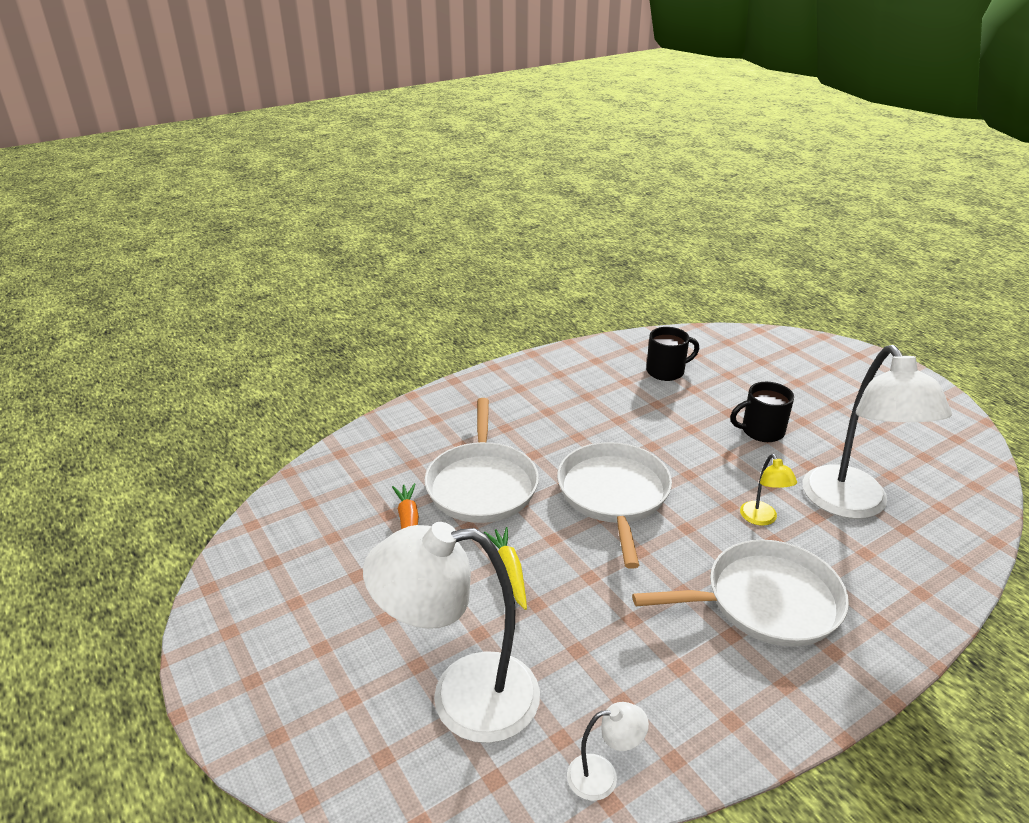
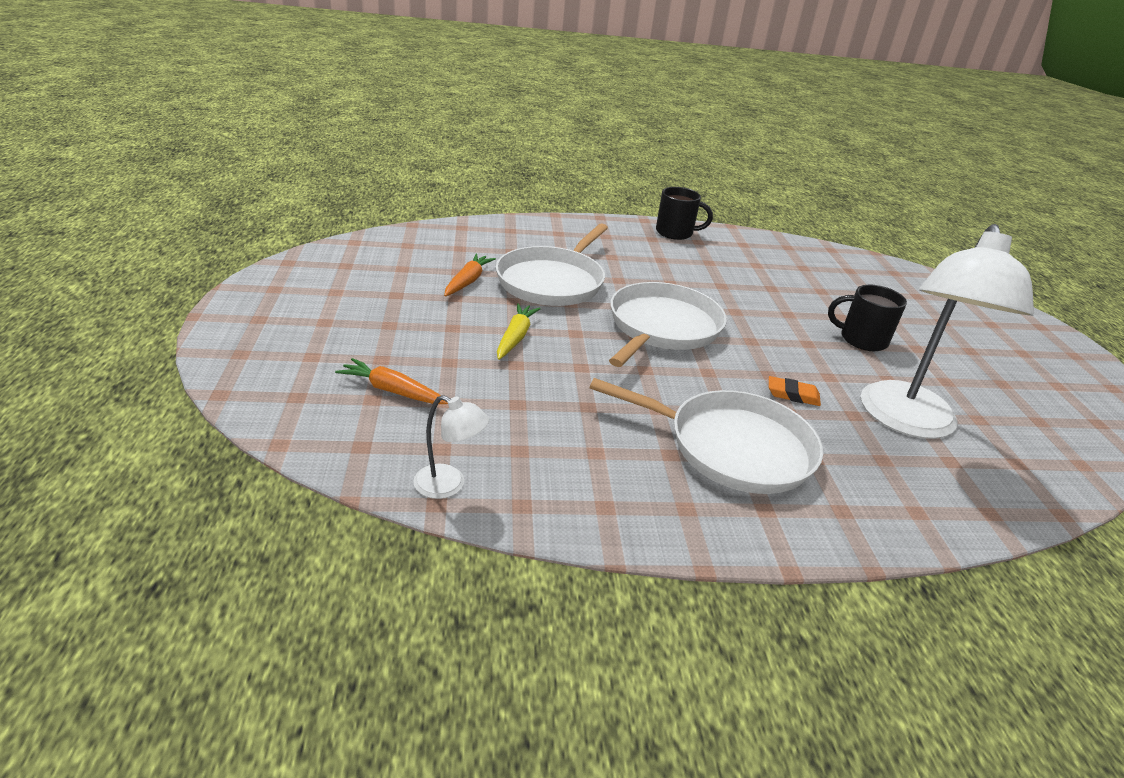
camera: 25 degrees right, 0 degrees up
white lamp [363,522,540,743] -> orange carrot [335,358,448,404]
black mug [646,327,699,381] -> black mug moved to [656,187,713,240]
yellow lamp [740,454,797,526] -> orange eraser [769,376,821,406]

